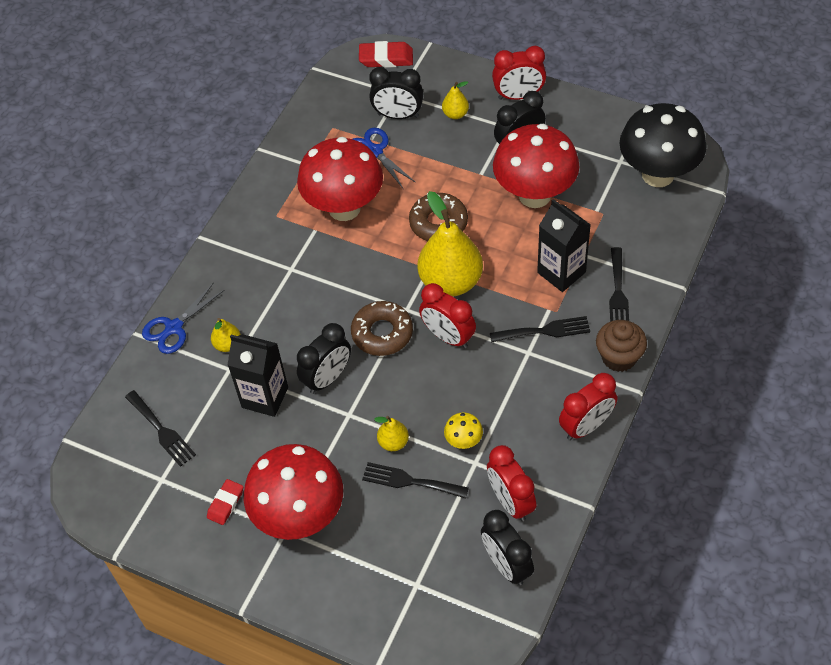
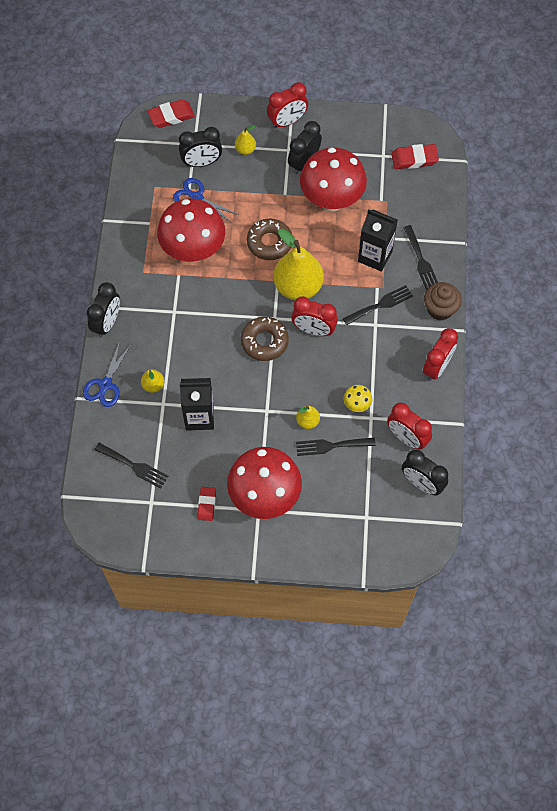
camera: 25 degrees left, 10 degrees up
black clock [297,323,351,394] -> black clock moved to [87,282,120,338]
black mushroom [619,103,707,187] -> red eraser [391,144,439,169]

